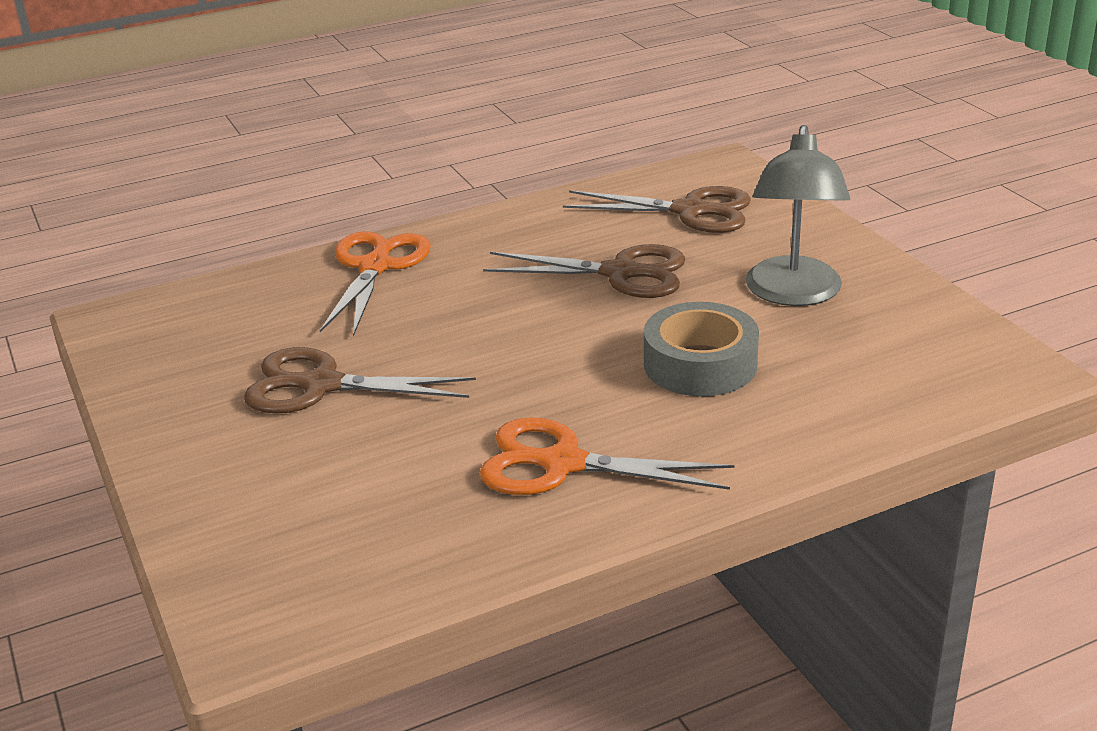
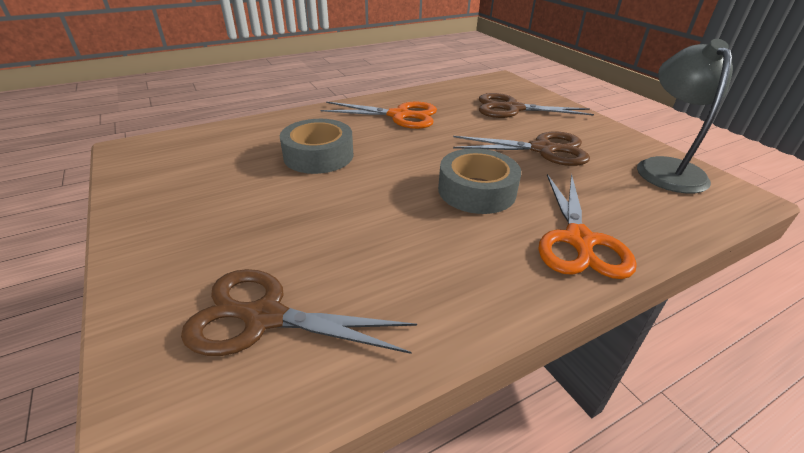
camera: 175 degrees right, 5 degrees up
brown scissors [483,244,685,298] -> brown scissors moved to [479,93,594,118]
grey lamp [746,125,850,306] -> grey lamp moved to [637,39,733,194]
none -> grey tape [438,148,521,214]

